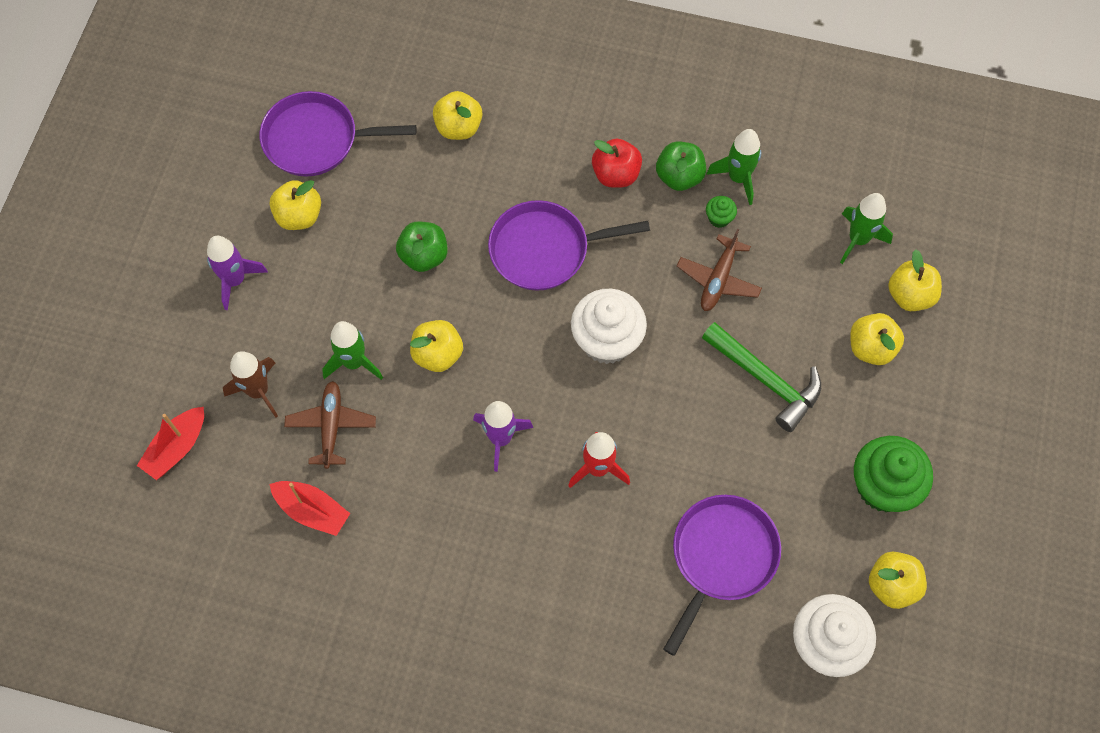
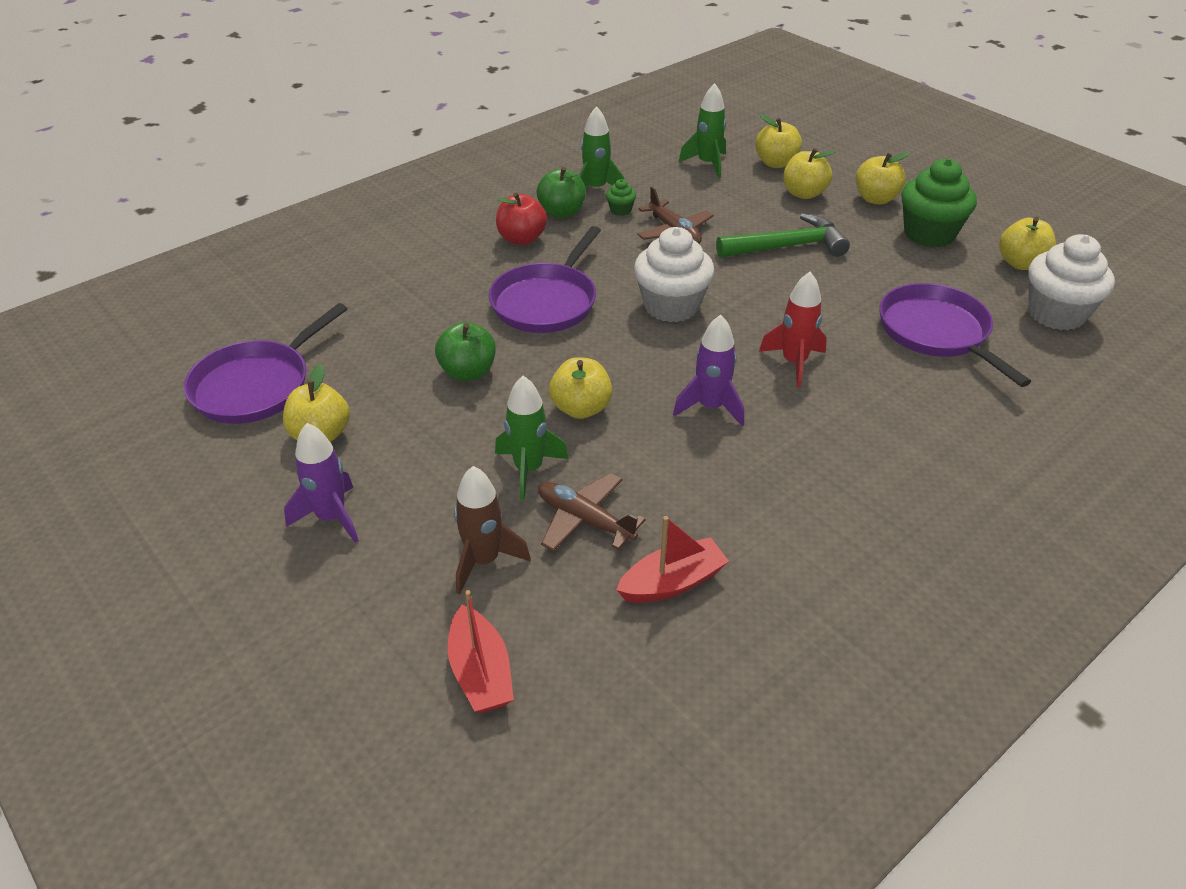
camera: 55 degrees left, 25 degrees down
yellow apple [433,91,482,140] -> yellow apple moved to [856,152,910,204]

